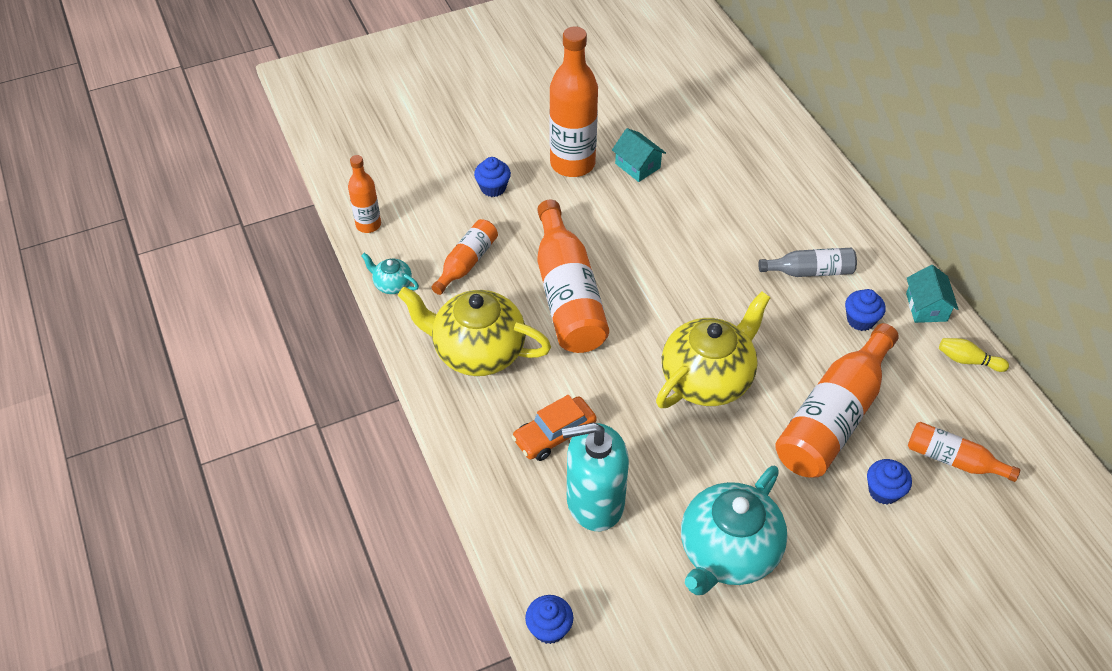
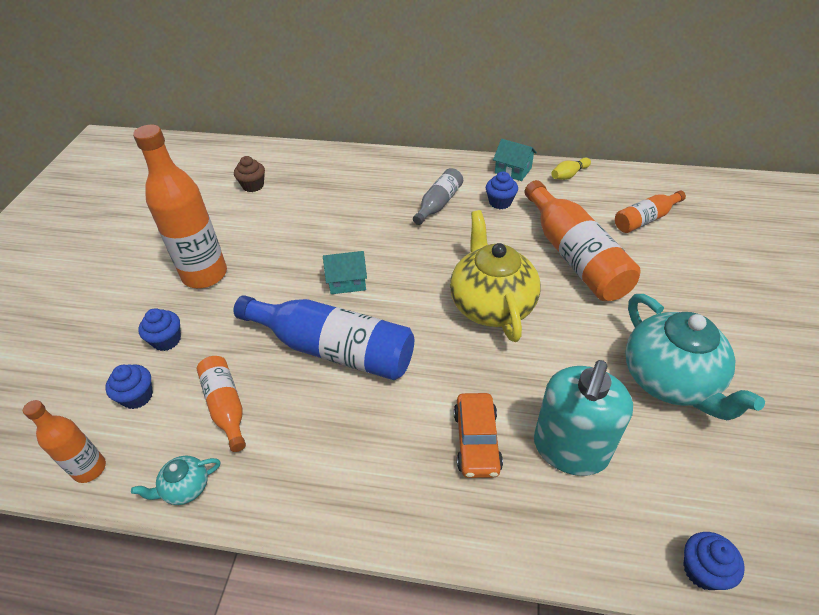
camera: 55 degrees left, 5 degrees down
yellow teapot [398,287,551,376] -> none
orange bottle [537,200,609,353] -> blue bottle [233,295,414,380]
turquoise house [612,128,666,182] -> turquoise house moved to [323,251,367,294]
blue cupcake [867,459,912,505] -> blue cupcake moved to [105,364,153,409]
none -> brown cupcake [234,156,265,192]

